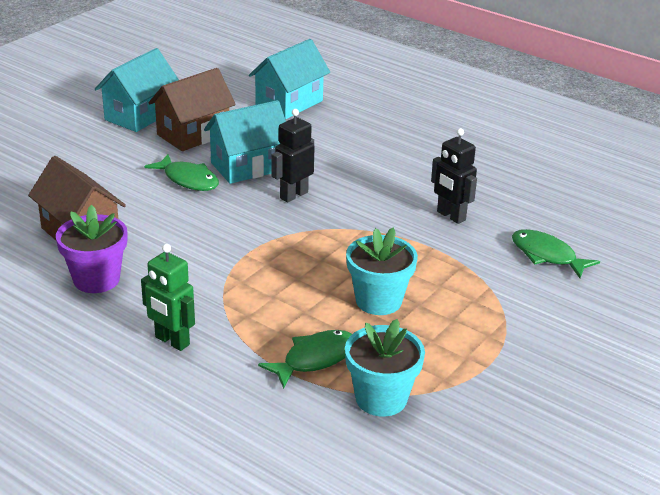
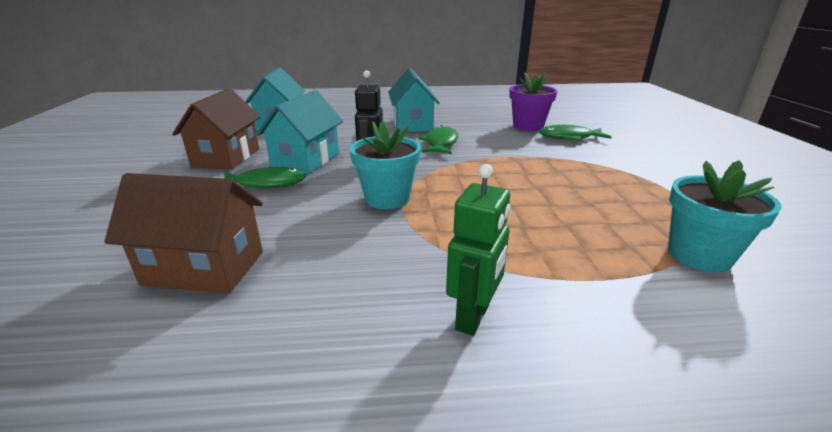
camera: 40 degrees left, 5 degrees down
purple flower pot [56,205,127,293] -> purple flower pot moved to [509,72,557,131]
turquoise house [95,48,179,132] -> turquoise house moved to [388,68,440,133]
green robot [141,244,195,351] -> green robot turned 60 degrees counterclockwise [446,164,511,336]
green fish [258,330,352,389] -> green fish moved to [419,125,458,154]
turquoise flower pot [346,228,418,315] -> turquoise flower pot moved to [350,120,421,209]
black robot [431,128,477,224] -> none

